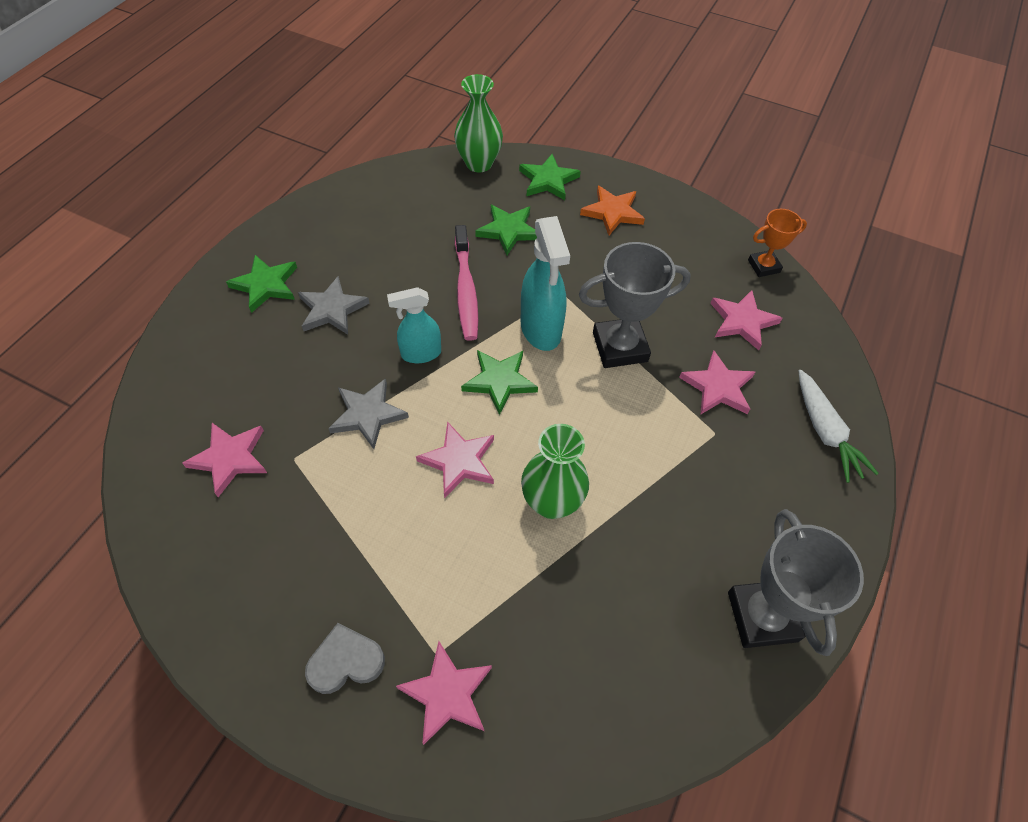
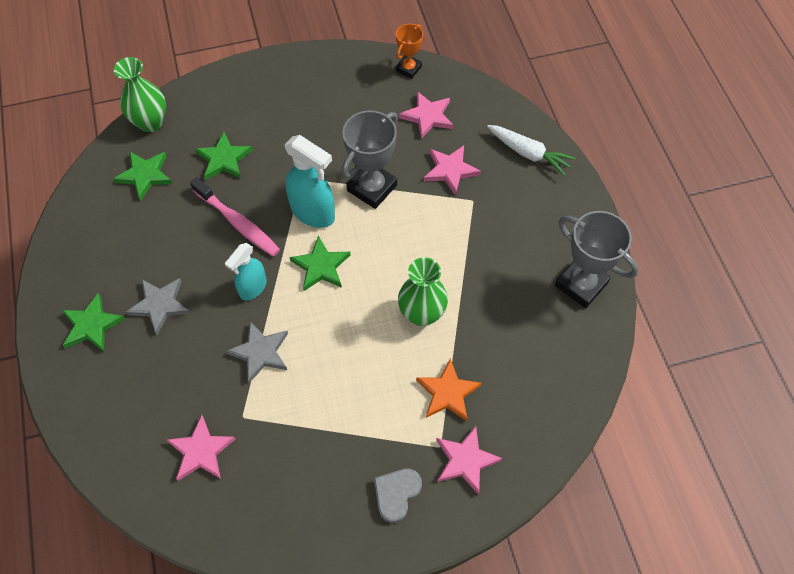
camera: 40 degrees left, 5 degrees up
pink star [416,422,494,498] -> none
green star [519,154,581,200] -> green star moved to [113,152,172,201]
orange star [580,186,645,235] -> orange star moved to [416,359,482,421]

